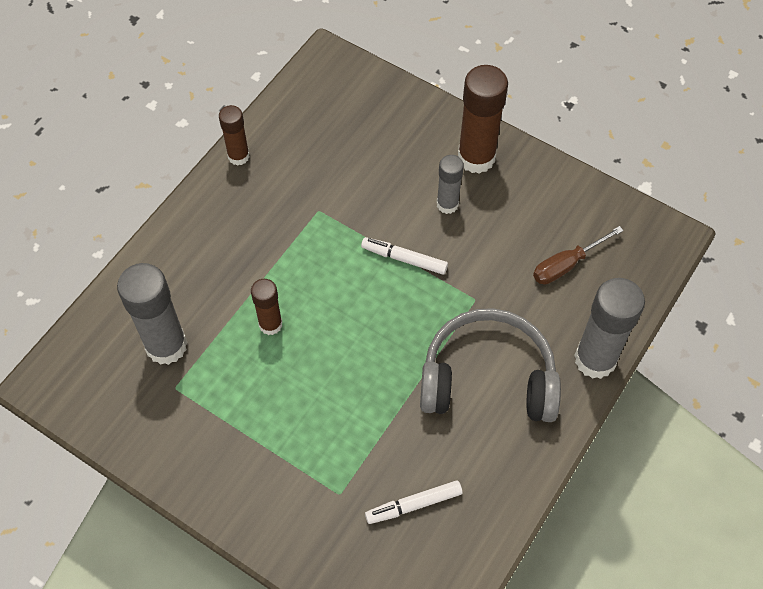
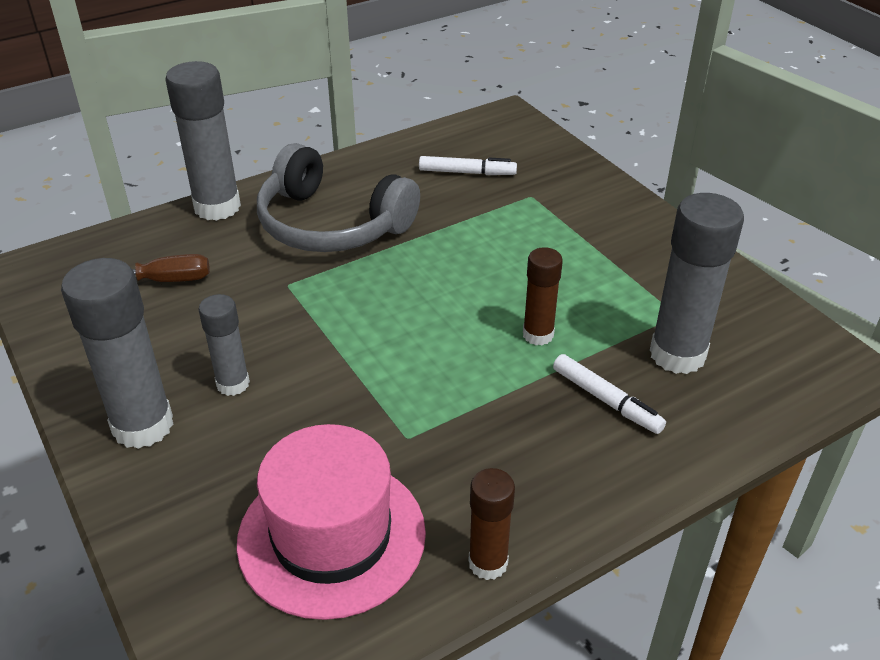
camera: 155 degrees left, 20 degrees down
white marker [361,237,448,275] -> white marker moved to [553,354,666,434]
brown glue stick [458,65,508,174] -> grey glue stick [61,258,174,449]
none -> pink hat [236,424,426,620]

